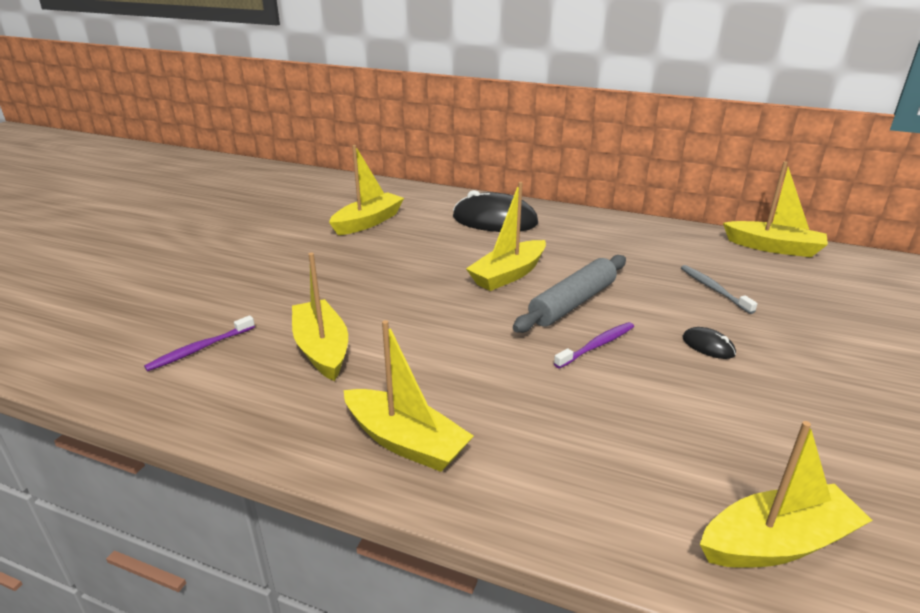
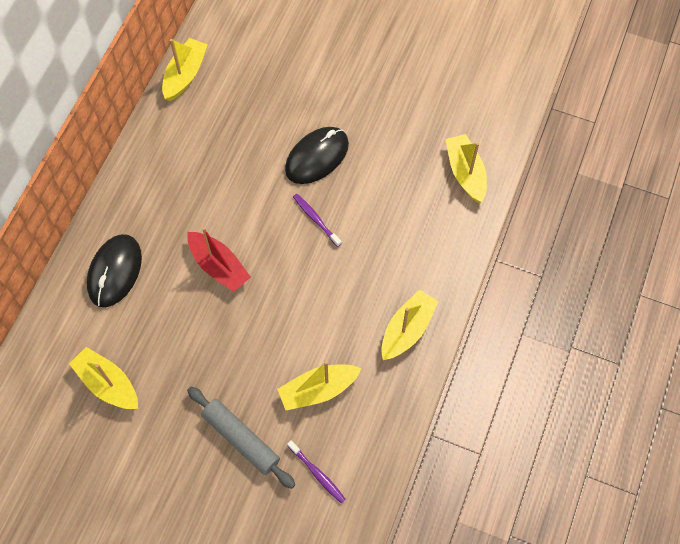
camera: 90 degrees left, 35 degrees up
yellow boat [466,182,546,291] -> red boat [187,227,251,292]
grey rolling pin [513,255,626,333] -> grey rolling pin moved to [187,387,295,489]
grey toothbrush [681,265,758,314] -> none
black mouse [682,327,736,359] -> black mouse [285,127,349,184], size x2.24

